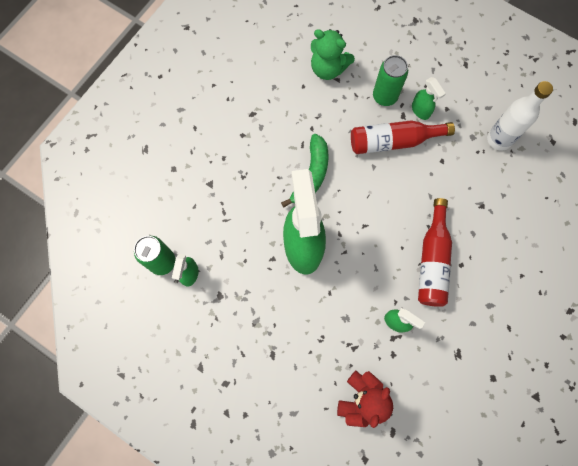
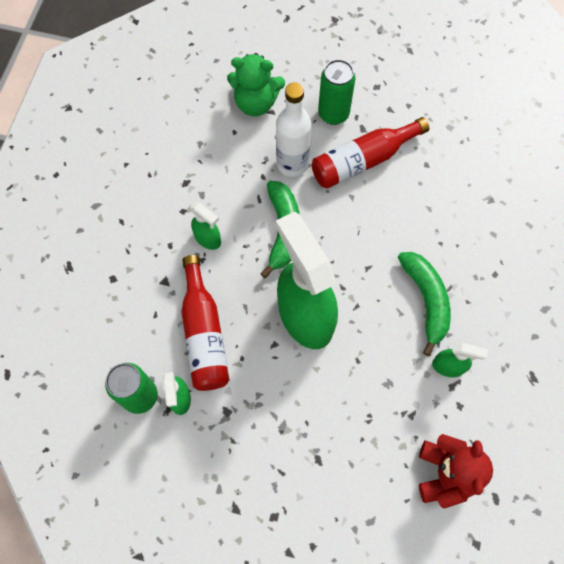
camera: 20 degrees left, 5 degrees down
green spray bottle [412,77,446,120] -> green spray bottle moved to [190,202,221,250]
red bottle [418,198,452,307] -> red bottle moved to [181,255,229,391]
white bottle [487,81,553,151] -> white bottle moved to [276,82,311,177]
none -> green banana [398,252,451,356]

